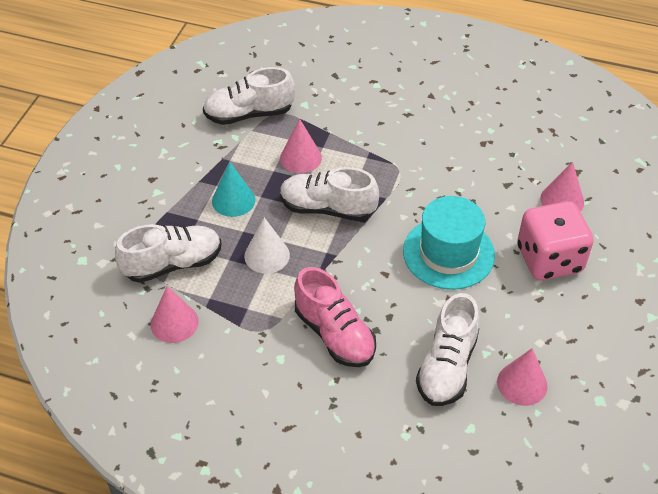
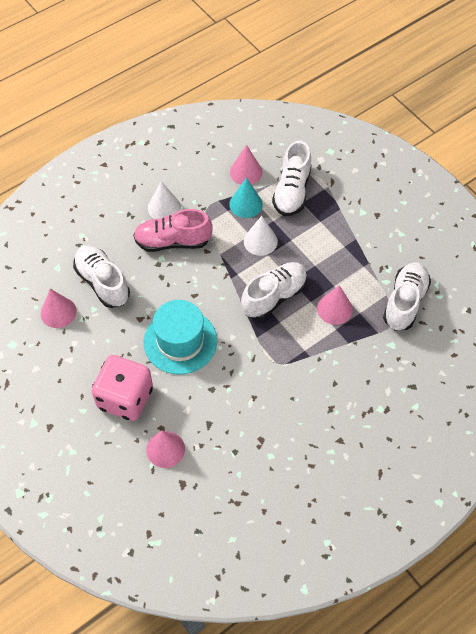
camera: 125 degrees right, 10 degrees up
turquoise cone [212,162,255,217] -> turquoise cone moved to [229,178,263,218]
none -> white cone [148,181,181,219]

